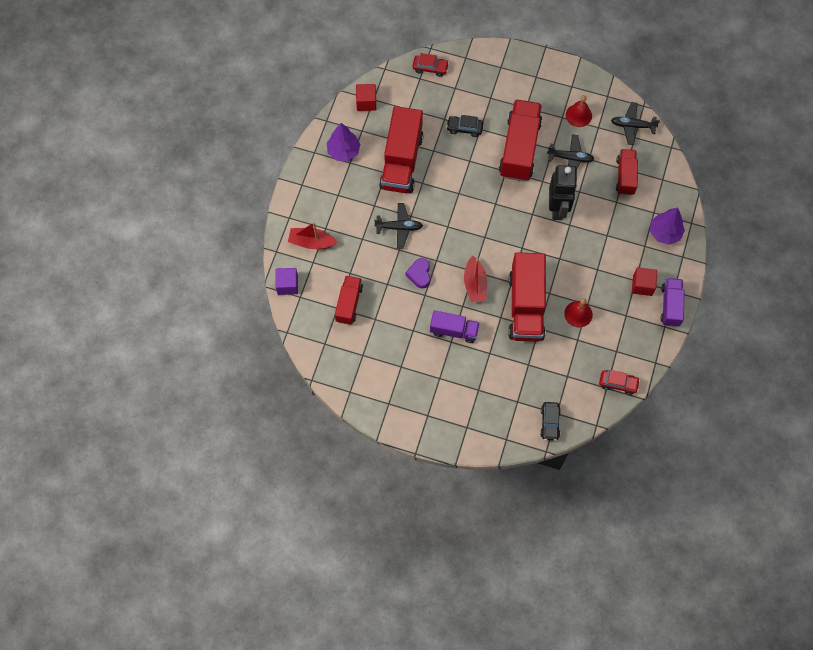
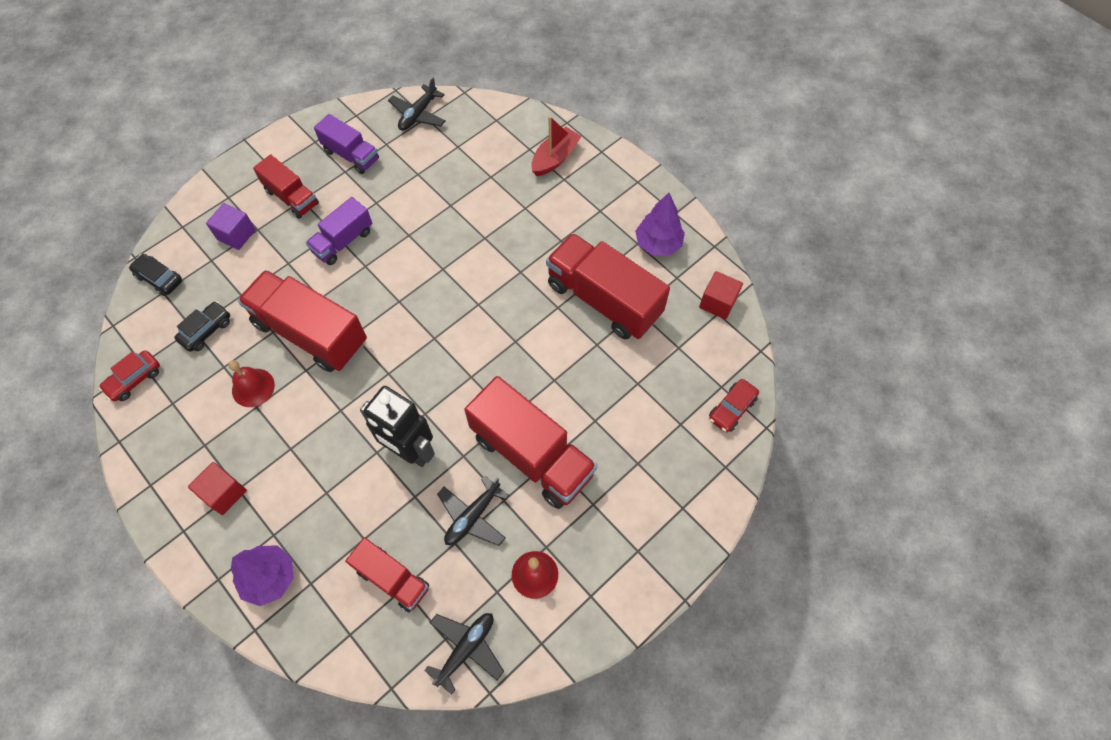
camera: 120 degrees right, 5 degrees down
purple cube [275,268,298,295] -> purple cube moved to [206,203,256,250]
red truck [335,276,363,325] -> red truck moved to [253,154,319,219]
black plane [374,203,423,249] -> black plane moved to [388,77,446,131]
purple heart [405,258,430,289] -> none
black car [446,115,483,137] -> black car moved to [174,301,230,352]
red boat [464,256,487,302] -> none
purple truck [660,278,685,327] -> purple truck moved to [314,114,379,174]

